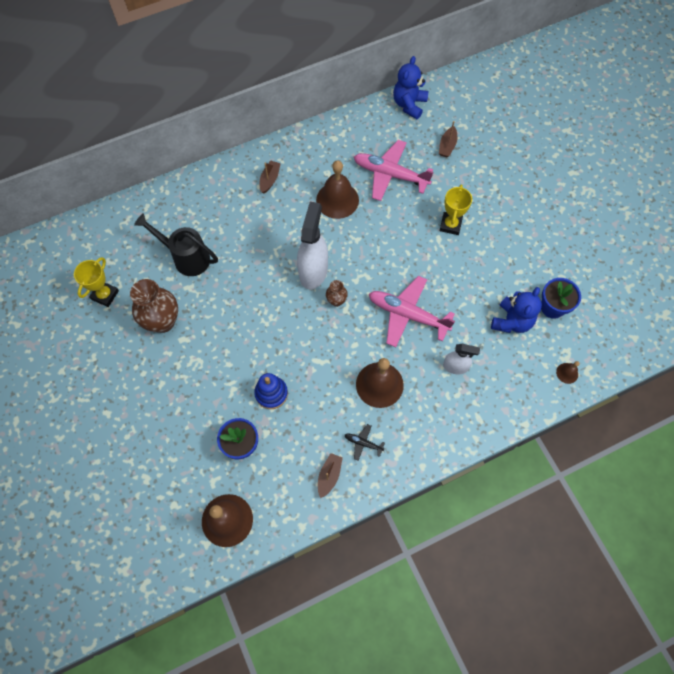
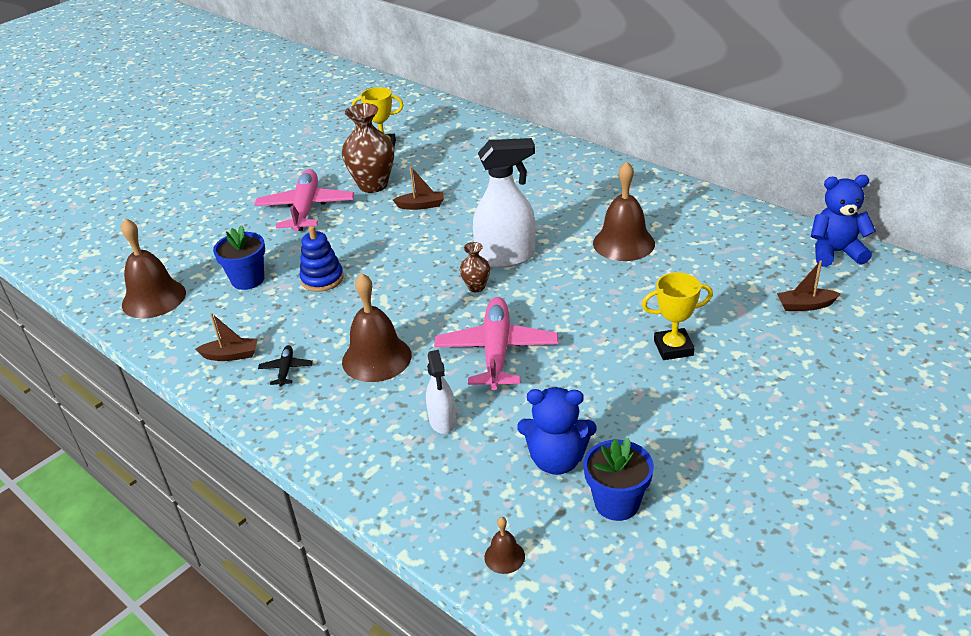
camera: 70 degrees right, 30 degrees down
black watering can [134,213,218,276] -> none
brown boat [260,160,281,193] -> brown boat moved to [393,167,444,210]
pink plane [354,140,434,201] -> pink plane moved to [254,169,354,232]

